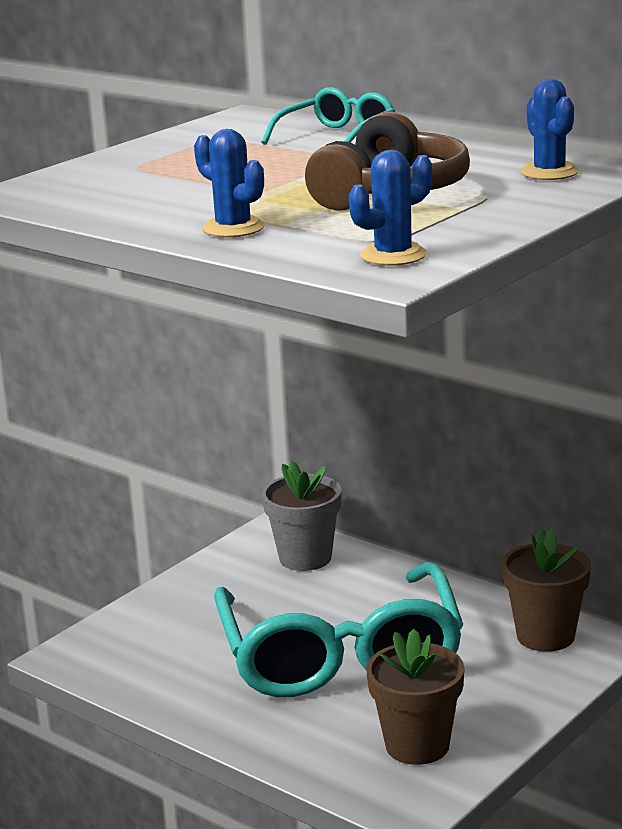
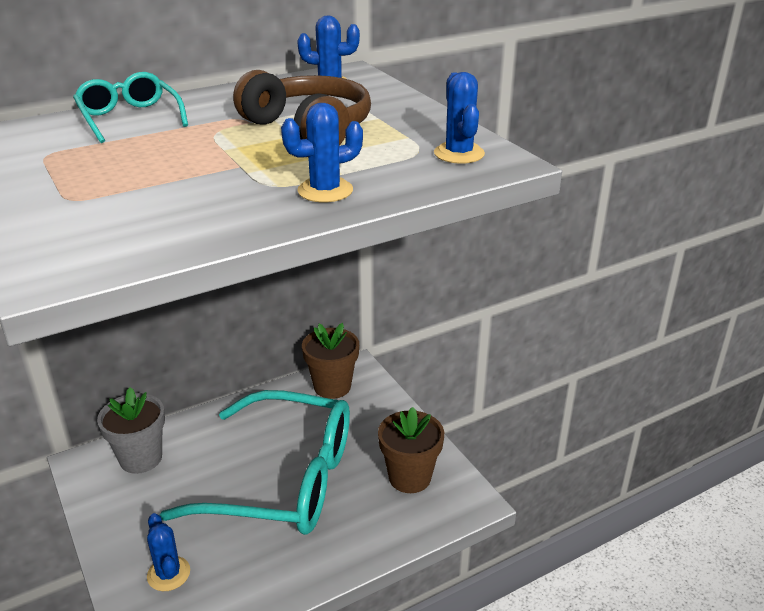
camera: 70 degrees left, 10 degrees up
none -> blue cactus [147,513,190,591]

